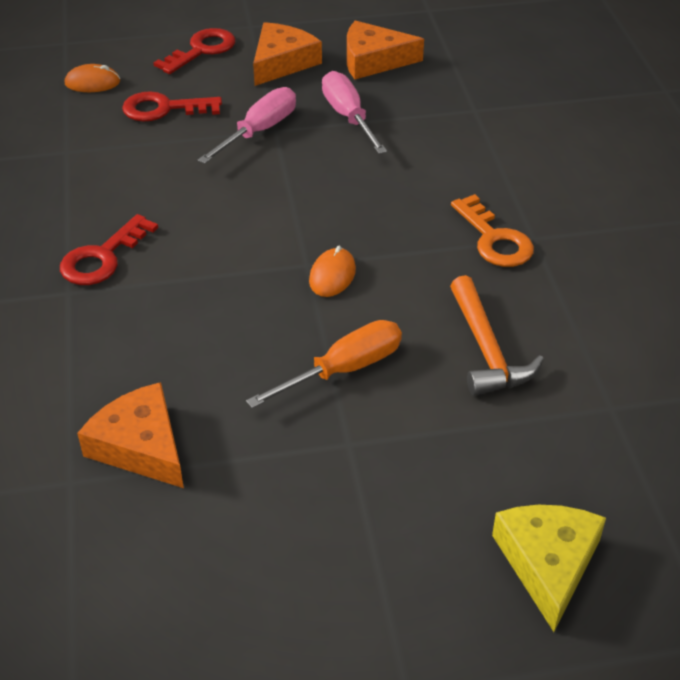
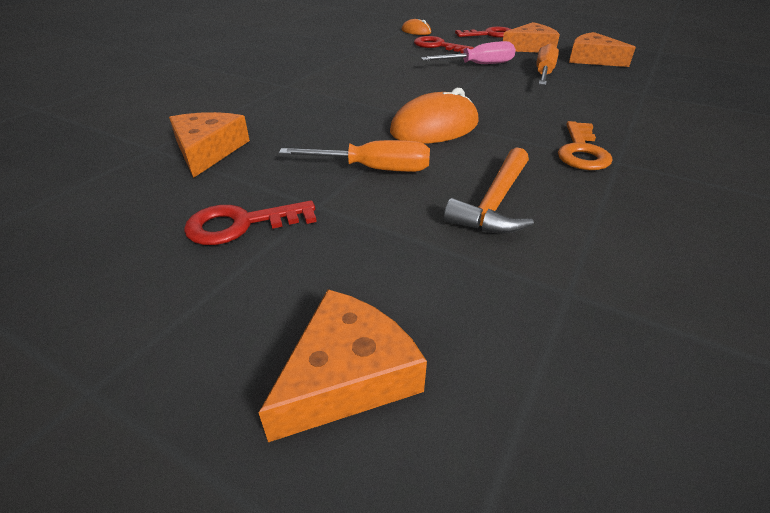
camera: 40 degrees right, 5 degrees down
red key [60,214,158,285] -> red key moved to [184,200,317,245]
orange mouse [309,246,356,297] -> orange mouse [390,88,479,144], size x1.84
pink screwdriver [322,71,387,154] -> orange screwdriver [536,43,559,85]
yellow cheese [492,505,606,632] -> orange cheese [258,289,427,442]

